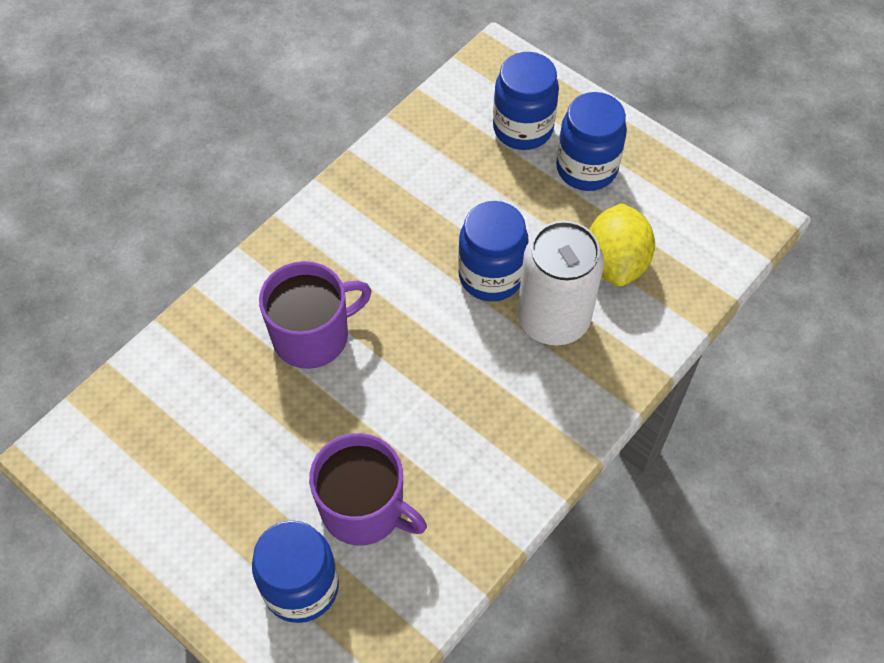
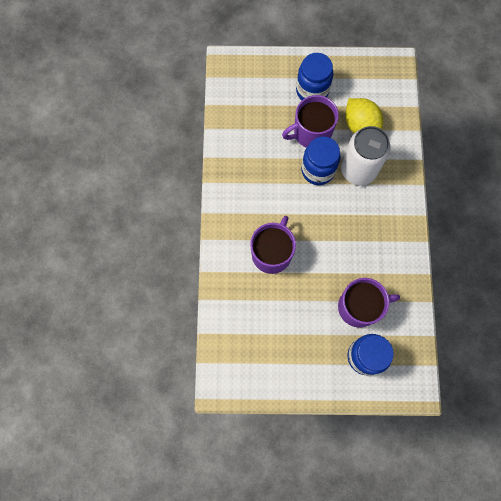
camera: 40 degrees left, 15 degrees up
blue jar [493,52,559,150] -> none
none -> purple mug [282,95,339,148]

